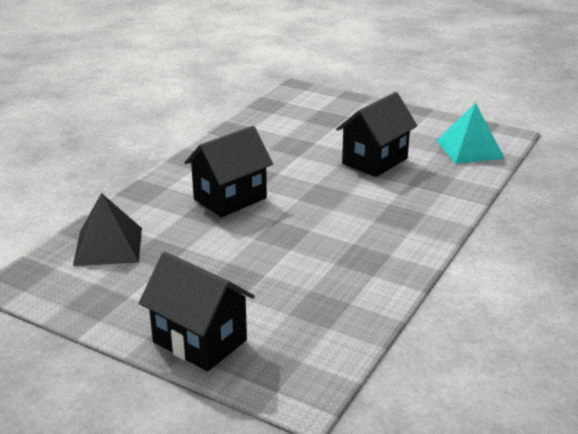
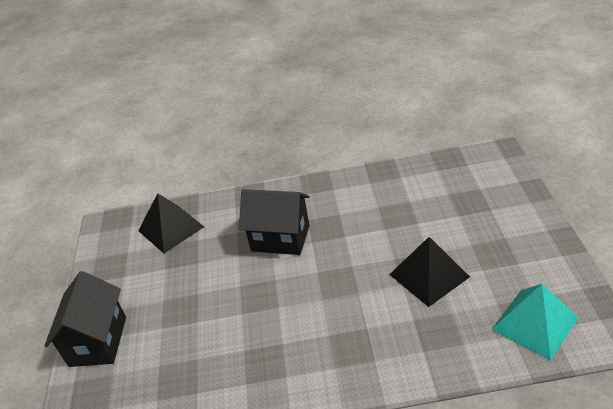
camera: 60 degrees right, 10 degrees up
black house [336,92,417,177] -> black pyramid [389,237,470,307]

